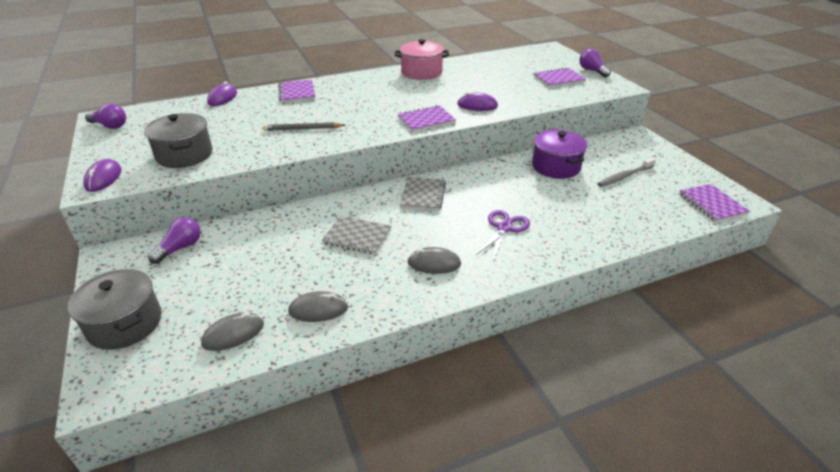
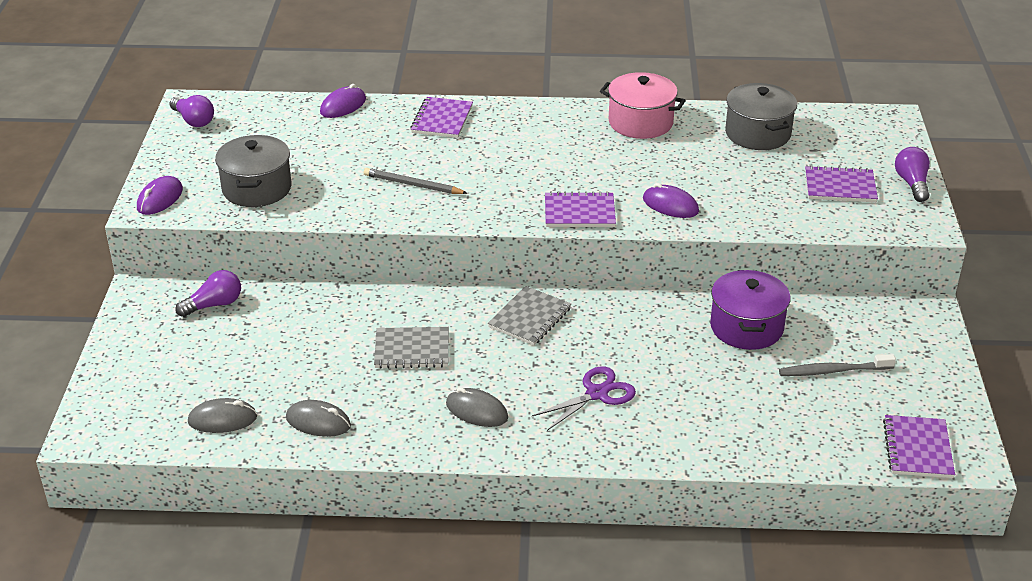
camera: 25 degrees right, 0 degrees up
grey pot [68,269,162,350] -> grey pot moved to [725,83,797,150]
grey notebook [322,216,391,255] -> grey notebook turned 45 degrees counterclockwise [374,327,449,369]

